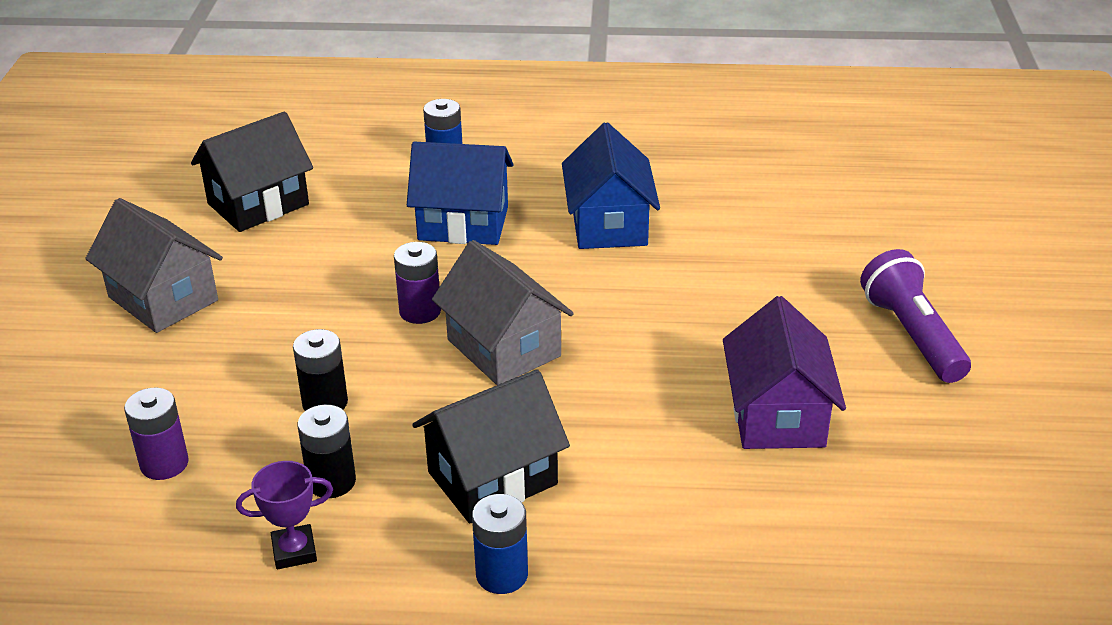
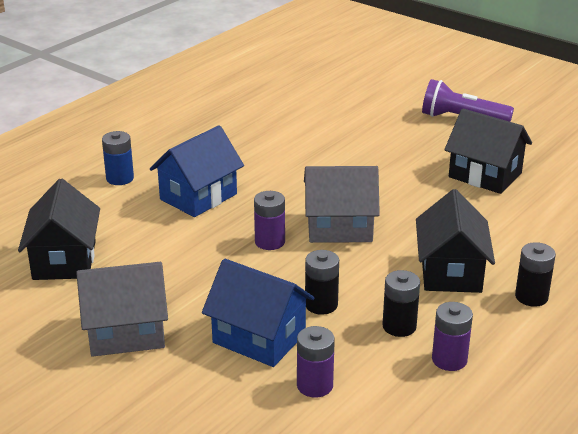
camera: 55 degrees left, 5 degrees down
purple trophy [236,461,333,569] -> purple battery [432,302,473,371]
blue battery [472,494,528,594] -> black battery [515,242,556,307]
blue house [562,122,660,249] -> blue house moved to [202,259,315,367]
purple house [723,296,846,449] -> black house [444,108,532,194]

